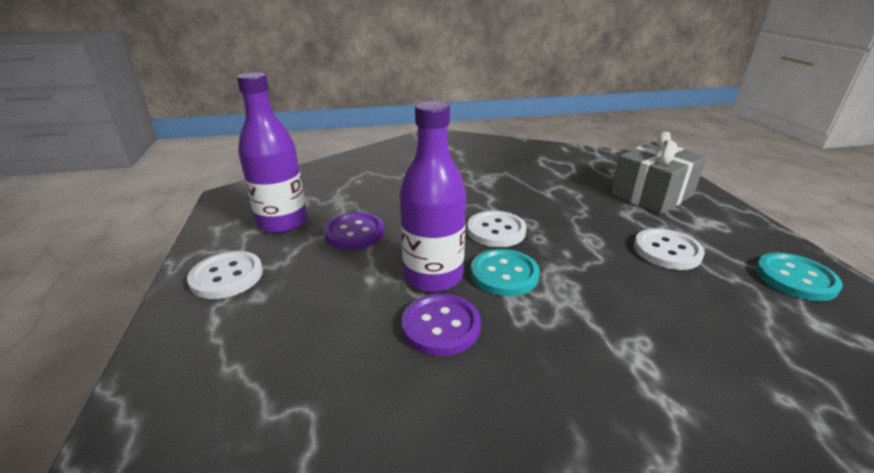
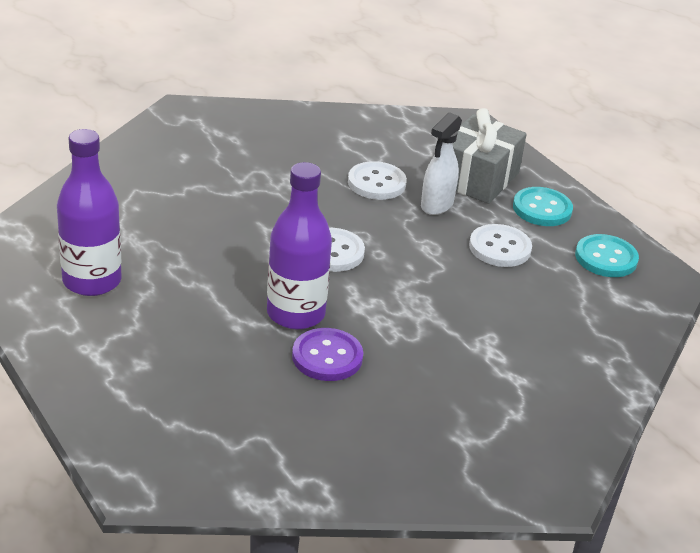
camera: 25 degrees left, 5 degrees up
white button [187,251,263,299] -> white button moved to [348,161,407,200]
purple button [324,212,385,249] -> none
turquoise button [471,249,540,296] -> turquoise button moved to [513,187,573,226]
none -> white spray bottle [421,112,462,215]

